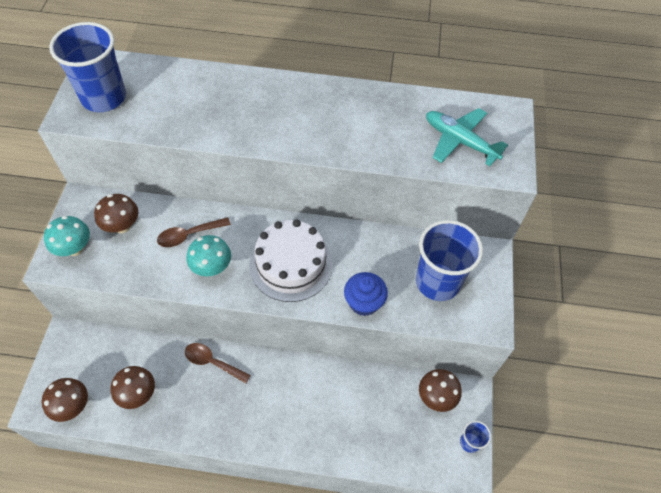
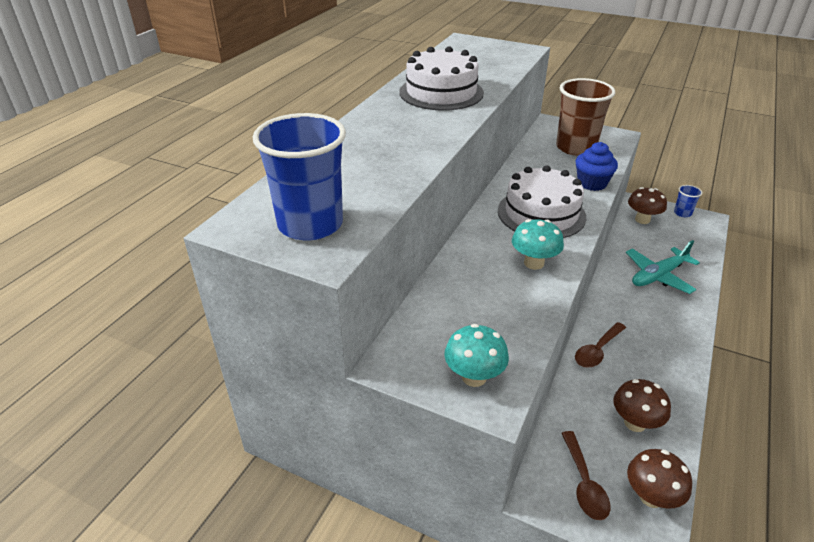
camera: 70 degrees left, 20 degrees down
brown mushroom [94,194,138,233] -> none
brown spoon [157,217,231,247] -> brown spoon moved to [562,431,610,520]
blue cup [416,220,483,301] -> brown cup [556,78,615,156]
turquoise plane [426,108,508,166] -> turquoise plane moved to [626,240,700,294]
none -> white cake [399,46,484,110]

